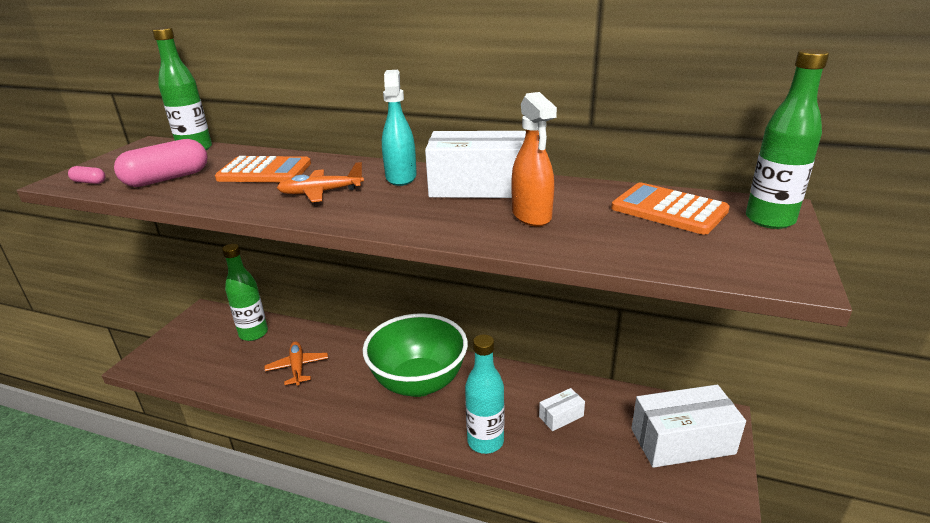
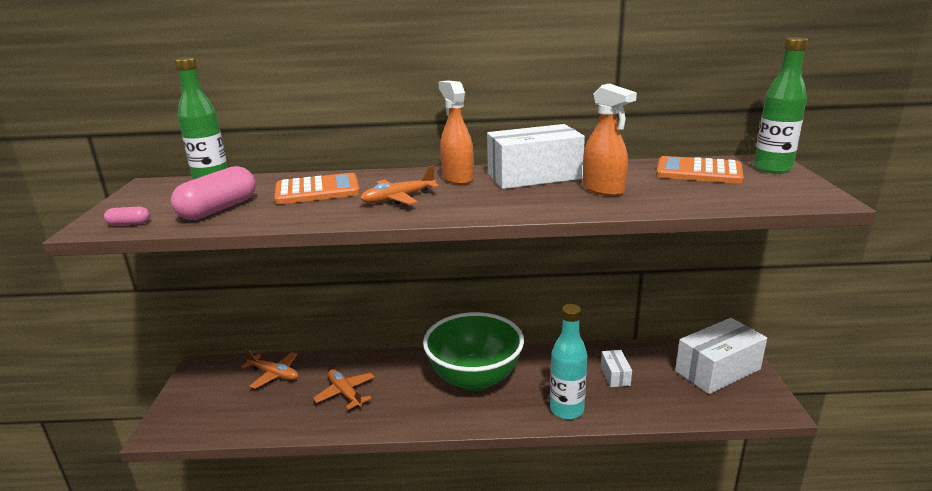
camera: 20 degrees left, 5 degrees down
green bottle [222,244,268,341] -> orange plane [241,349,298,389]
turquoise spray bottle [382,70,417,186] -> orange spray bottle [439,80,474,185]
white box [539,388,585,431] -> white box turned 45 degrees counterclockwise [601,350,632,387]

